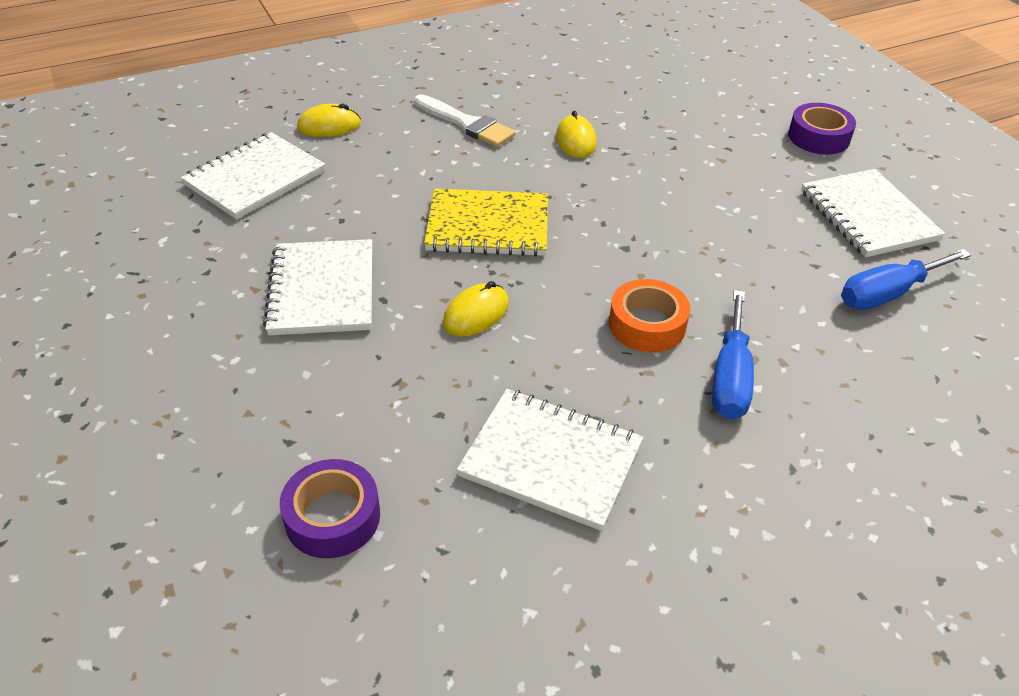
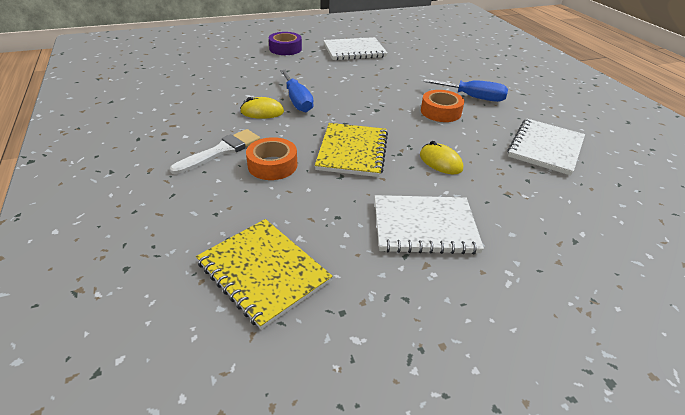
camera: 85 degrees left, 5 degrees down
white notebook [181,132,326,219] -> yellow notebook [196,219,333,330]
purple tape [280,459,380,558] -> none
yellow mouse [297,104,361,137] -> none
blue screwdriver [841,249,971,310] -> blue screwdriver moved to [280,70,314,112]
none -> orange tape [246,137,297,180]

